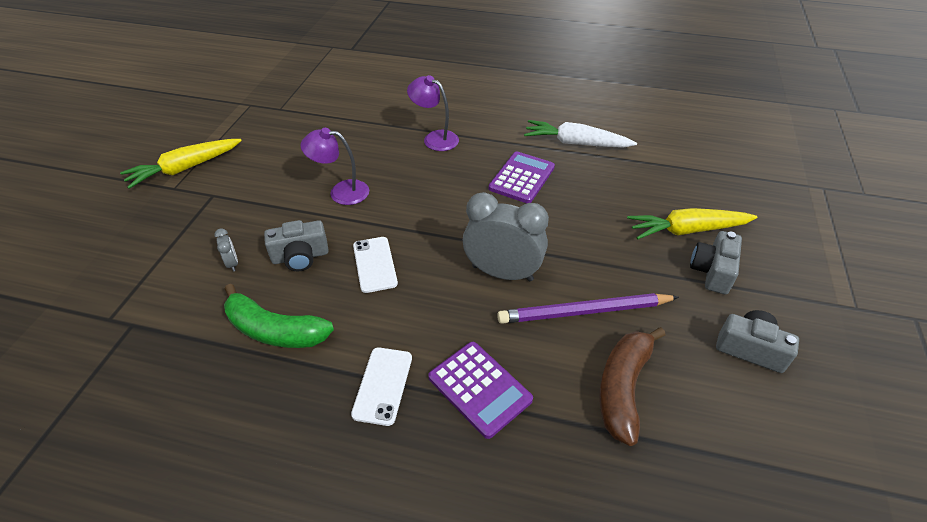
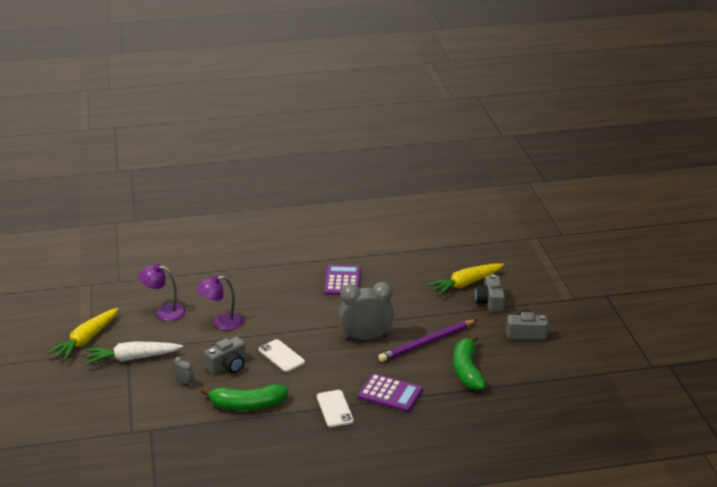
camera: 25 degrees left, 15 degrees down
purple lamp [407,75,459,151] -> purple lamp moved to [139,264,186,321]
white carrot [524,120,637,148] -> white carrot moved to [85,341,183,365]
brown banana [600,327,666,446] -> green banana [453,334,486,390]

